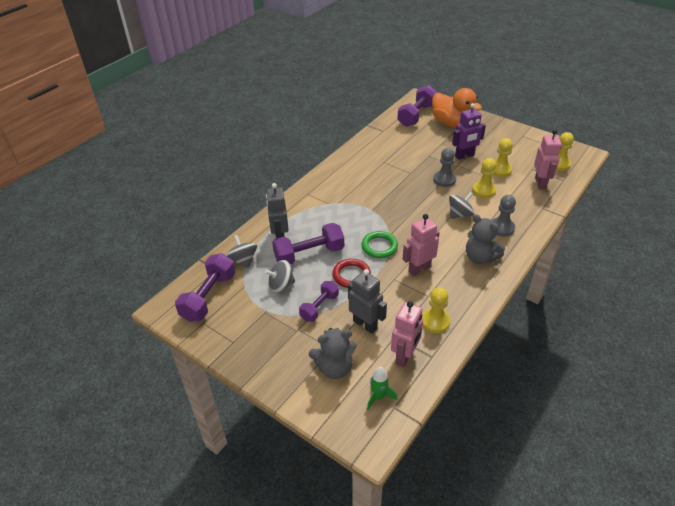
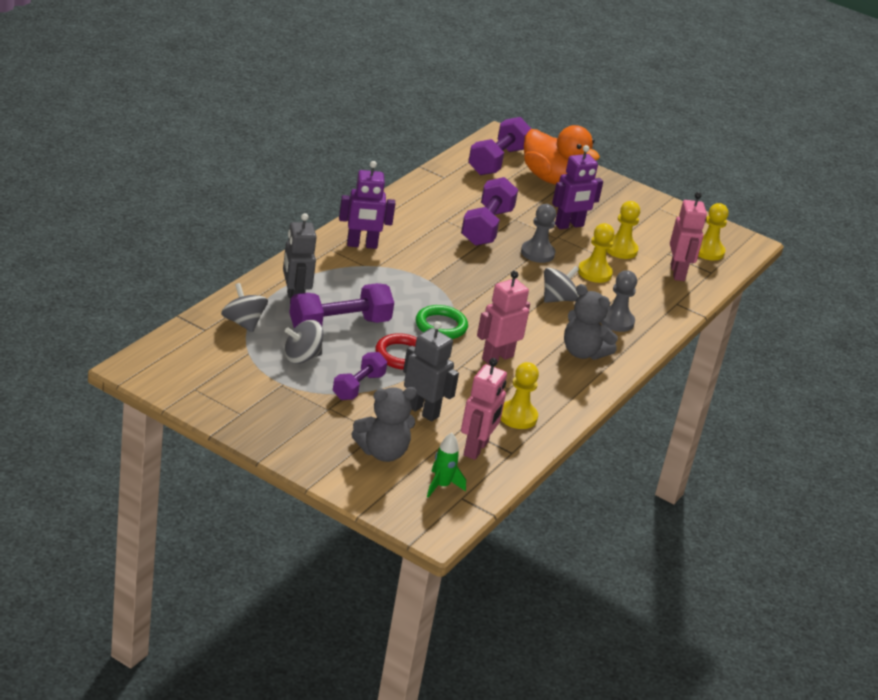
camera: 10 degrees left, 10 degrees down
purple dumbbell [175,253,235,322] -> purple dumbbell moved to [461,177,518,246]
none -> purple robot [339,161,395,249]

